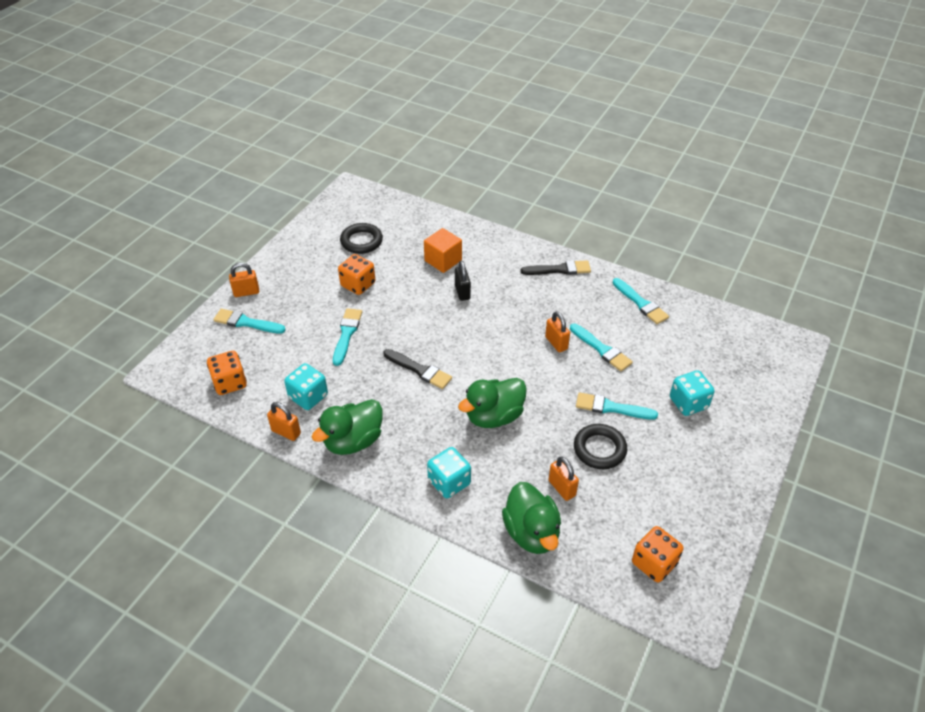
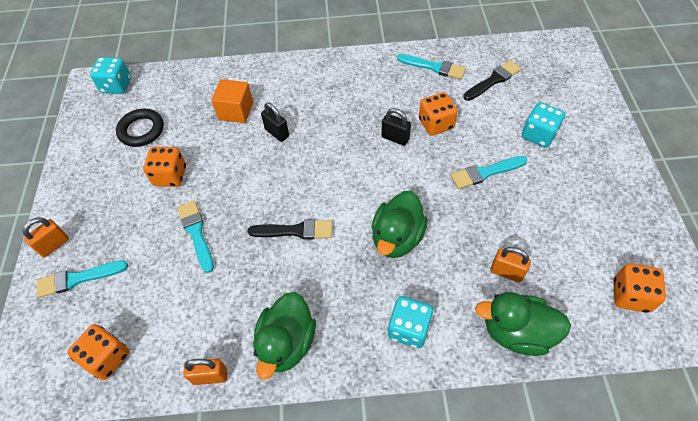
camera: 30 degrees left, 10 degrees up
turquoise dice [284,363,328,410] -> turquoise dice moved to [90,57,131,94]
green duck [502,482,561,554] -> green duck turned 150 degrees clockwise [475,292,571,356]
black brush [521,260,591,275] -> black brush moved to [463,60,521,101]
orange padlock [545,311,570,352] -> black padlock [381,108,411,146]
turquoise brush [570,323,633,371] -> orange dice [419,92,458,136]
black ring [574,424,627,469] -> none

